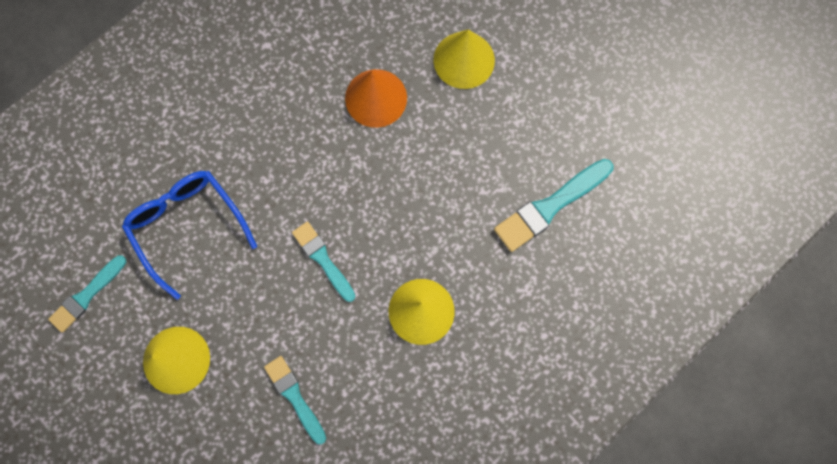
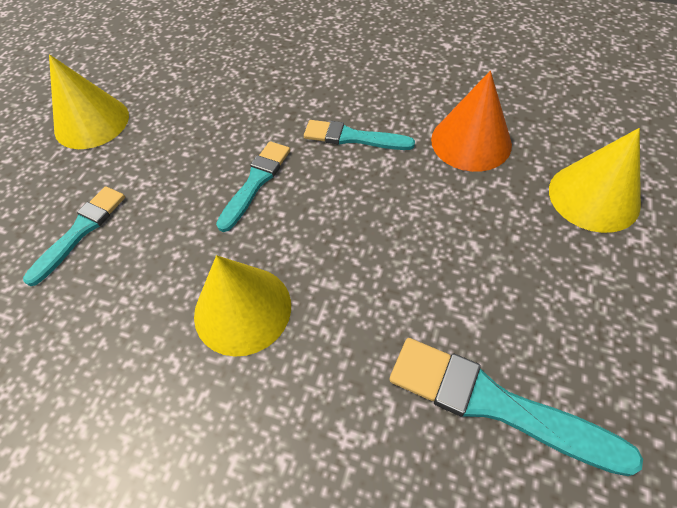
camera: 65 degrees right, 20 degrees down
turquoise brush [48,255,126,333] -> turquoise brush moved to [304,120,415,150]
blue glasses [122,171,257,300] -> none

